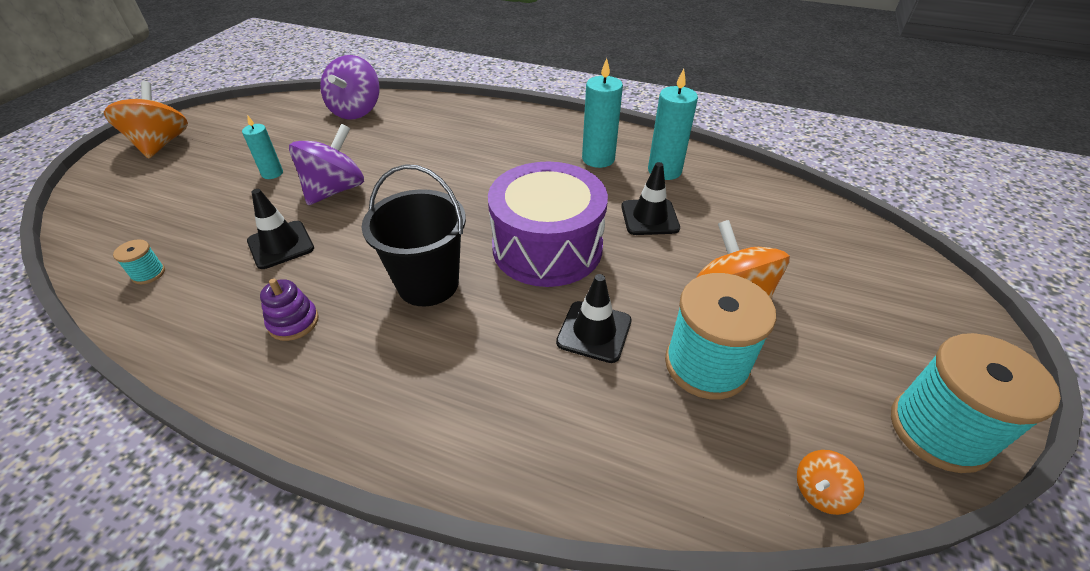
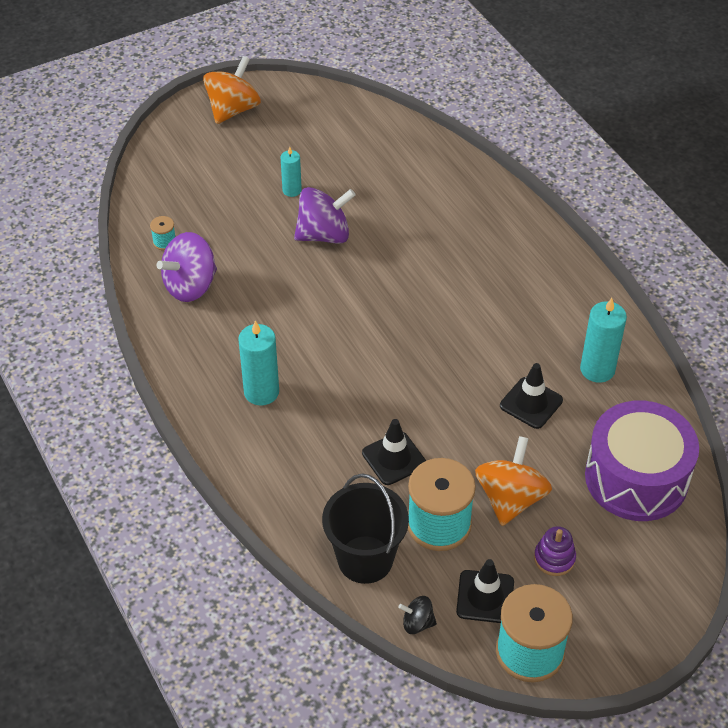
camera: 40 degrees right, 5 degrees up
black traffic cone [247,189,314,269] -> black traffic cone moved to [456,559,514,623]
purple stacking toy [260,279,319,341] -> purple stacking toy moved to [534,526,576,576]
purple spinning top [320,55,380,120] -> purple spinning top moved to [157,232,217,302]
black bucket [362,164,466,306] -> black bucket moved to [322,473,409,584]
purple drum [488,162,608,287] -> purple drum moved to [585,400,699,521]
turquoise candle [582,58,623,168] -> turquoise candle moved to [238,320,279,406]
orange spinning top [797,450,865,515] -> black spinning top [398,596,437,634]

